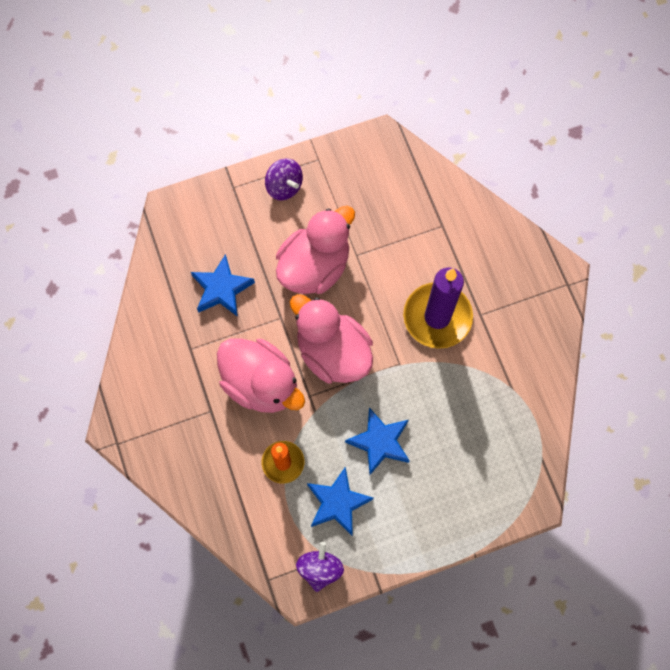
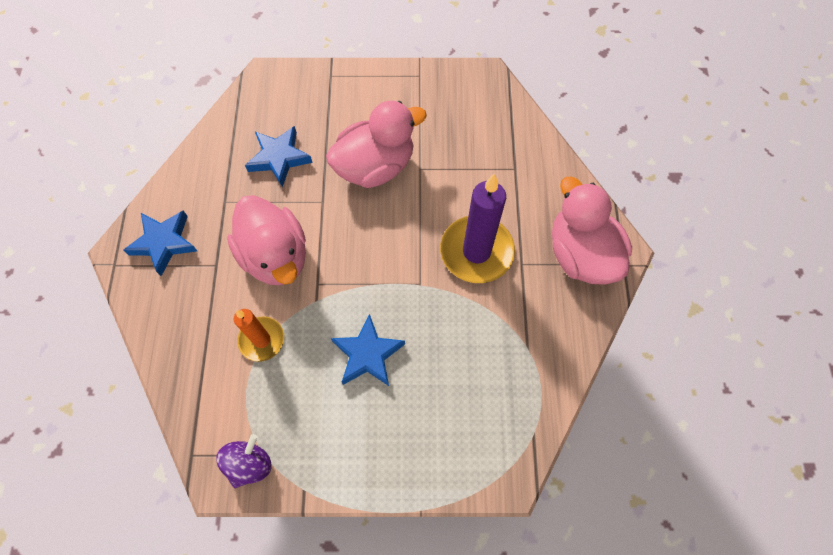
camera: 20 degrees right, 5 degrees down
purple spinning top [265,158,303,200] -> none
pink duck [290,294,373,383] -> pink duck moved to [552,177,632,285]
blue star [307,466,374,535] -> blue star moved to [124,211,197,276]

